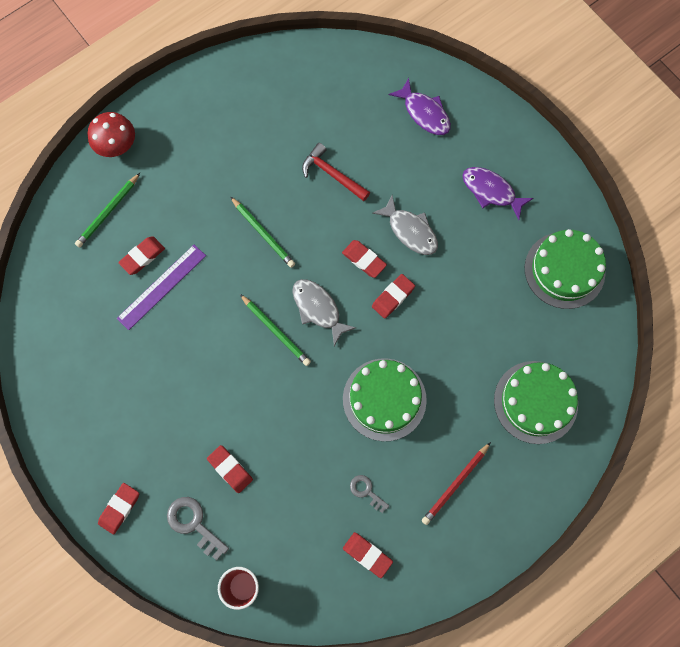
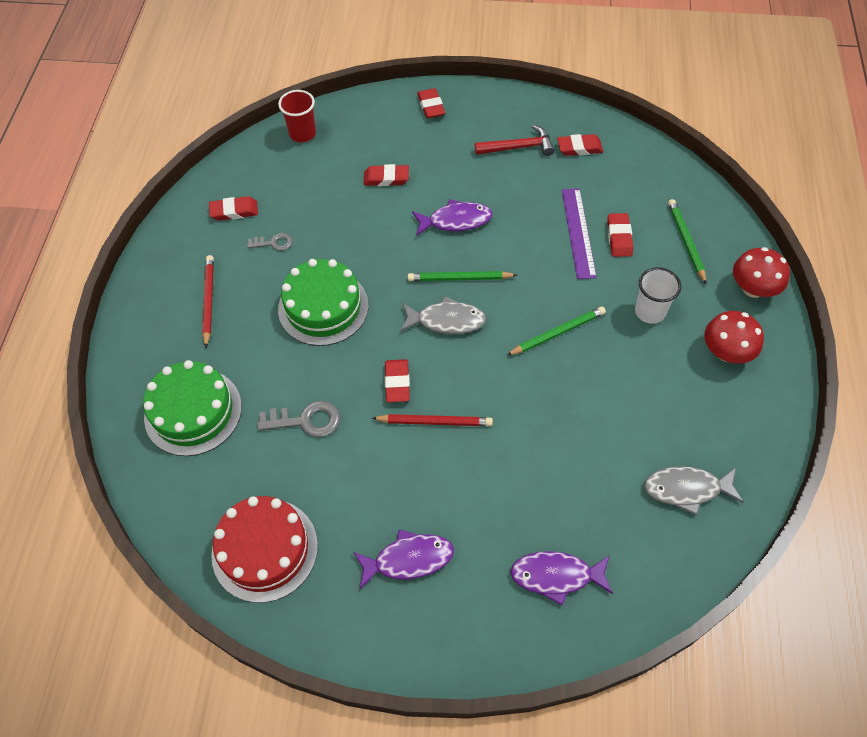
camera: 135 degrees right, 15 degrees down
grey key [167,497,229,560] -> grey key moved to [257,401,340,437]
green pencil [230,196,295,268] -> green pencil turned 150 degrees clockwise [506,307,606,356]
red hammer [302,143,370,201] -> red hammer moved to [475,125,554,156]
red eraser [342,240,387,278] -> red eraser moved to [557,134,603,156]
grey fish [372,195,438,255] -> grey fish moved to [644,466,743,515]
green cake [525,229,606,309] -> red cake [211,496,318,603]
none -> red pencil [372,414,493,426]
none -> purple fish [412,199,493,236]
none -> white cup [635,267,681,324]
none -> red mushroom [704,311,764,363]

